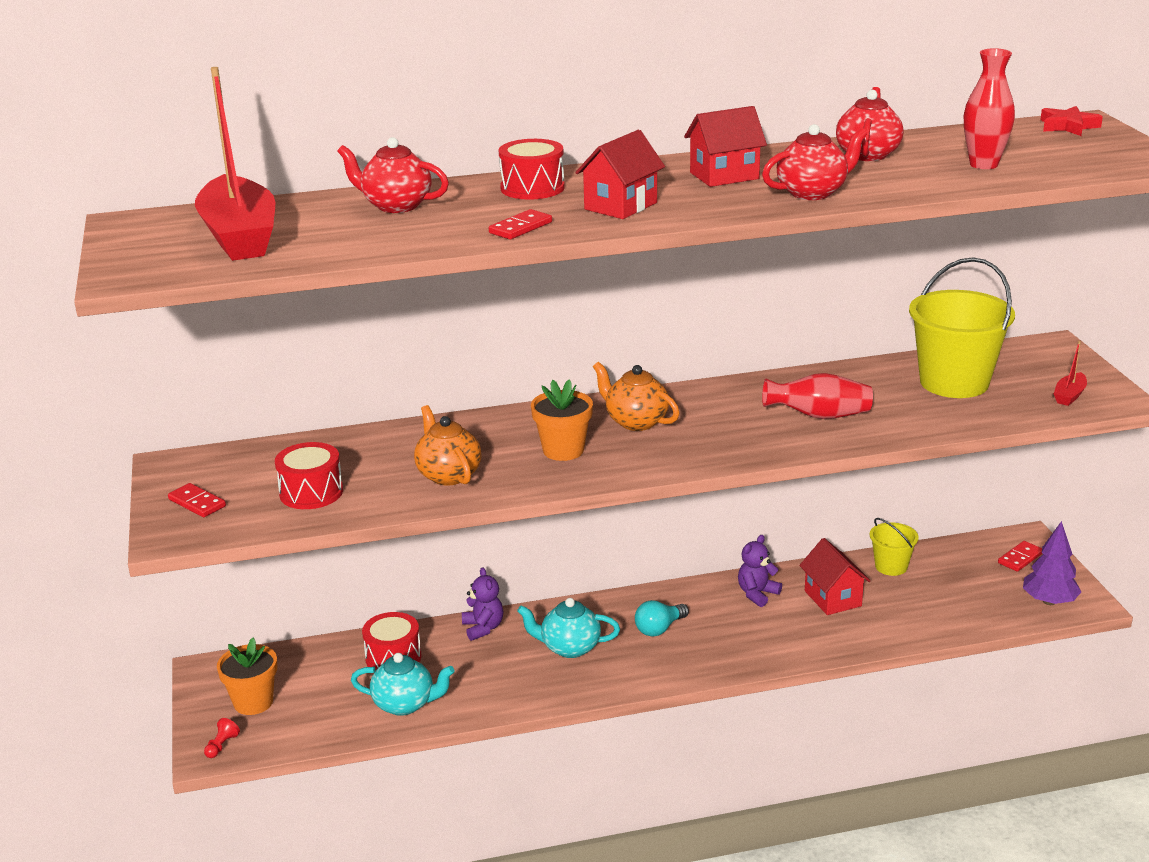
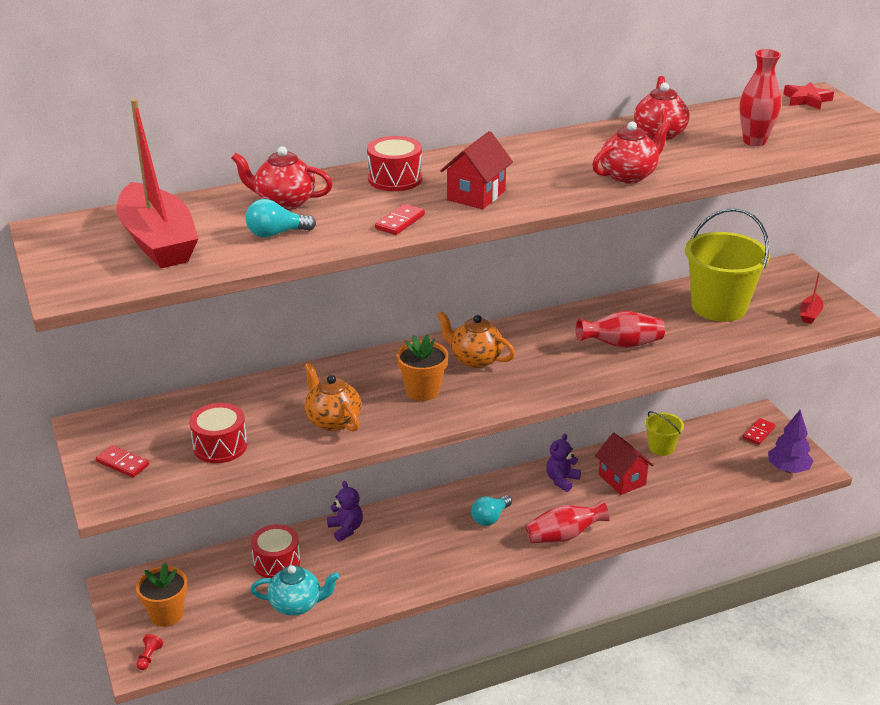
camera: 10 degrees left, 5 degrees up
turquoise teapot [517,598,620,658] -> none
red house [684,106,767,187] -> none
none -> turquoise light bulb [245,199,316,238]
none -> red vase [526,500,610,543]

